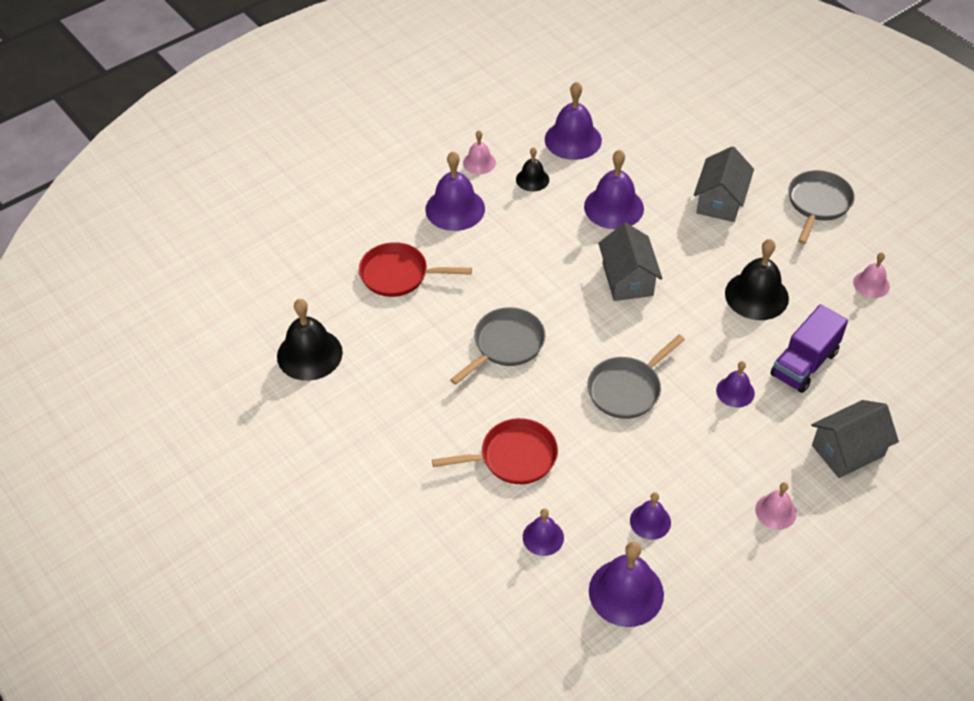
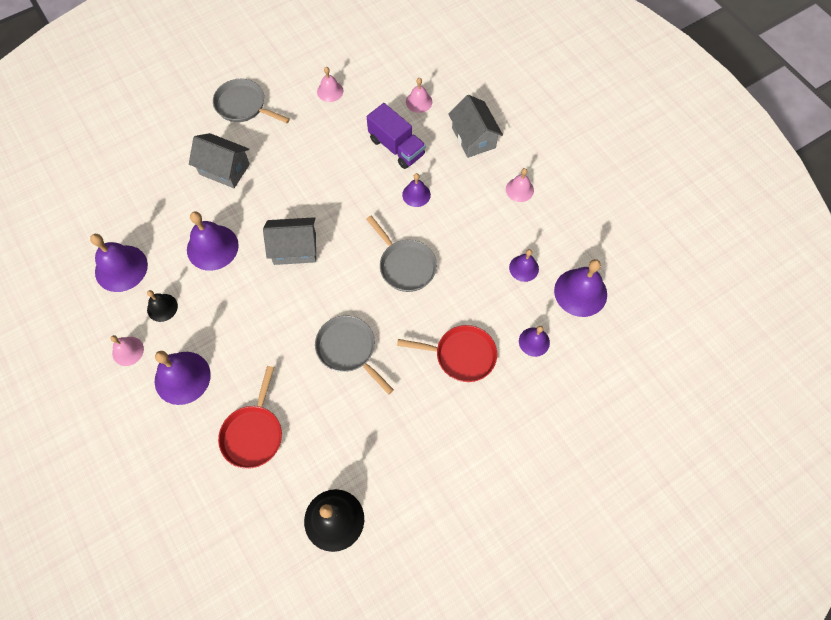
camera: 85 degrees left, 15 degrees up
red pan [432,418,558,484] -> red pan turned 105 degrees clockwise [397,325,497,382]
black bell [725,239,789,320] -> none
none -> pink bell [406,78,432,113]

